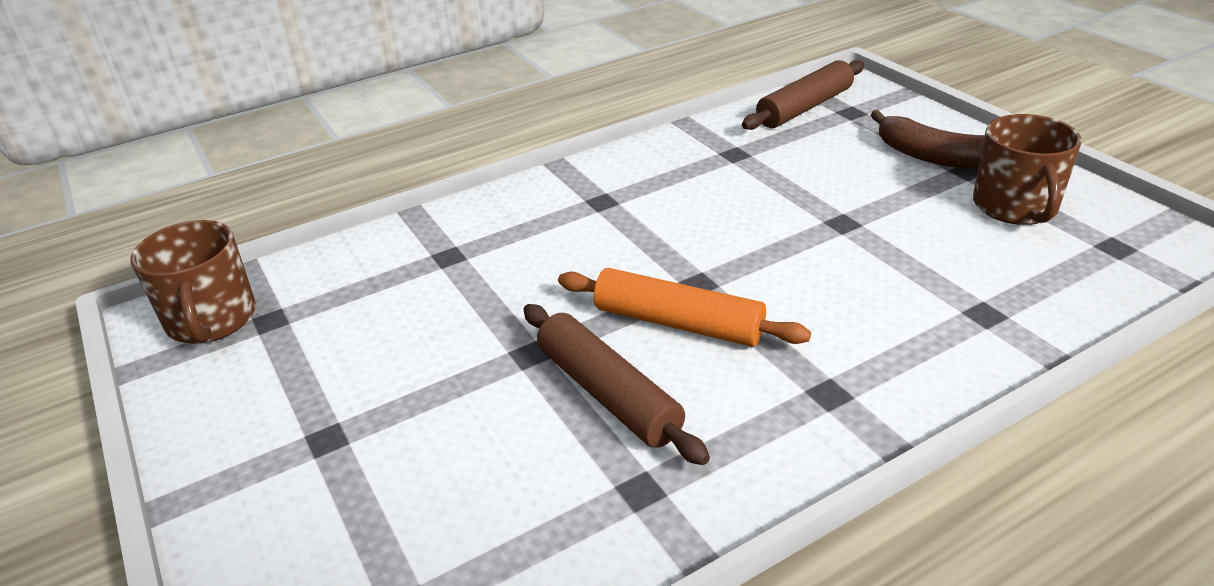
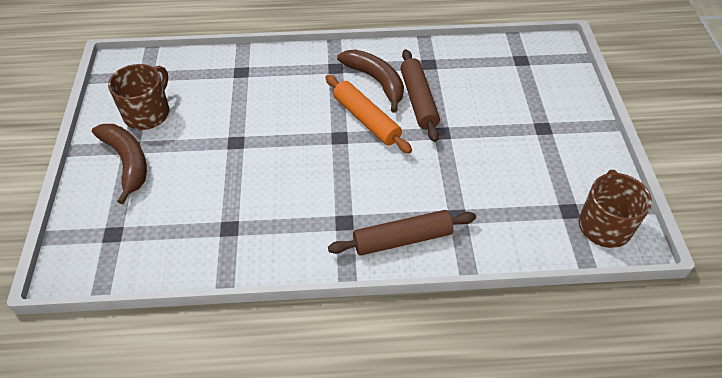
camera: 155 degrees left, 15 degrees up
brown rolling pin [742,60,864,130] -> brown rolling pin moved to [328,210,476,256]
none -> brown banana [337,50,404,113]

